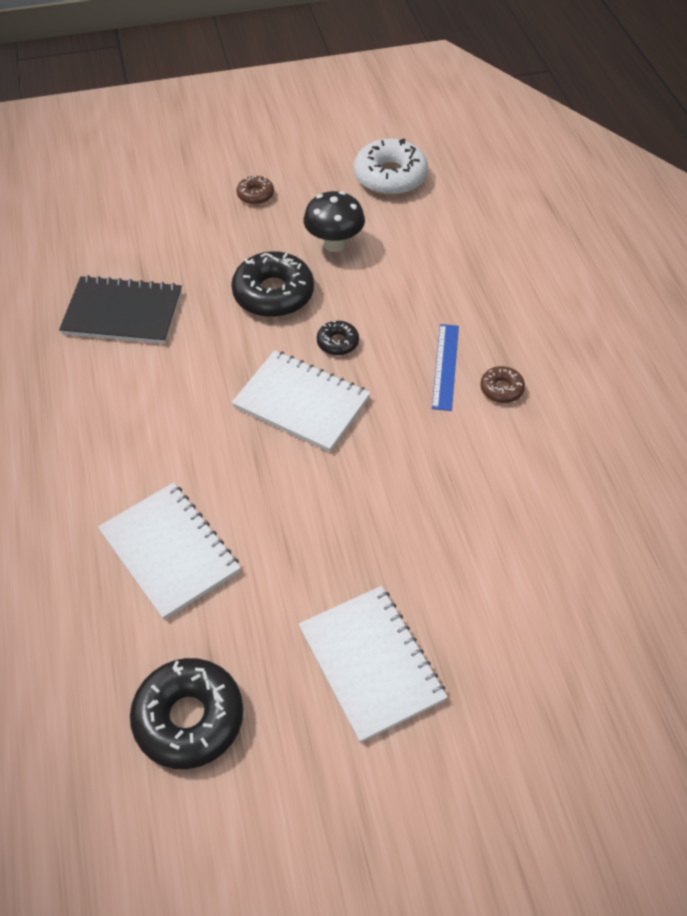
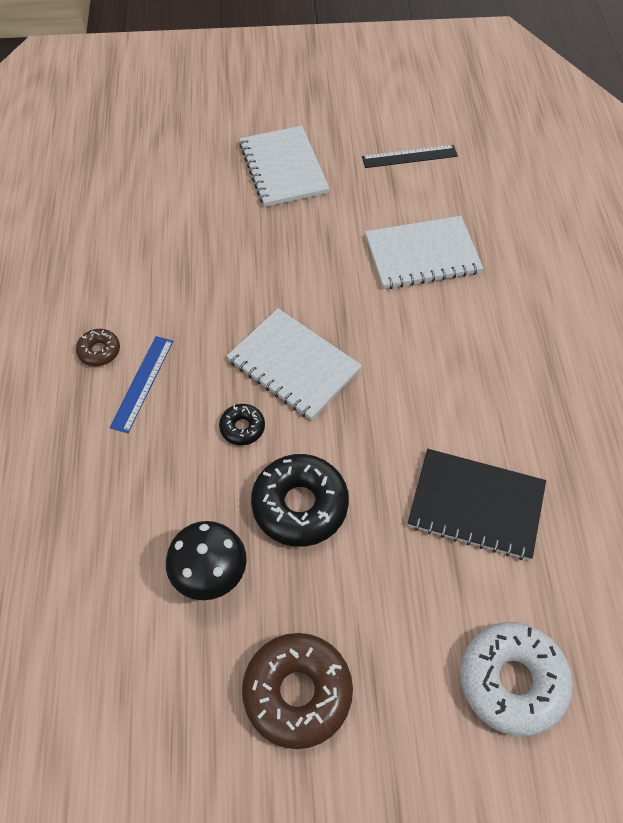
camera: 170 degrees left, 5 degrees up
white notebook [98,483,241,620] -> white notebook turned 75 degrees counterclockwise [365,216,483,289]
black donut [130,658,243,769] -> black ruler [362,145,458,168]
brown donut [237,176,274,205] -> brown donut [242,633,353,749], size x2.01
white donut [354,138,428,196] -> white donut moved to [461,622,573,737]

